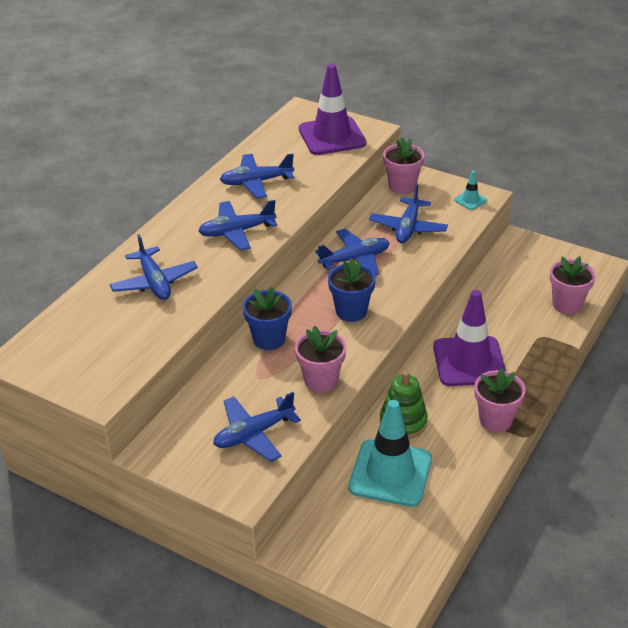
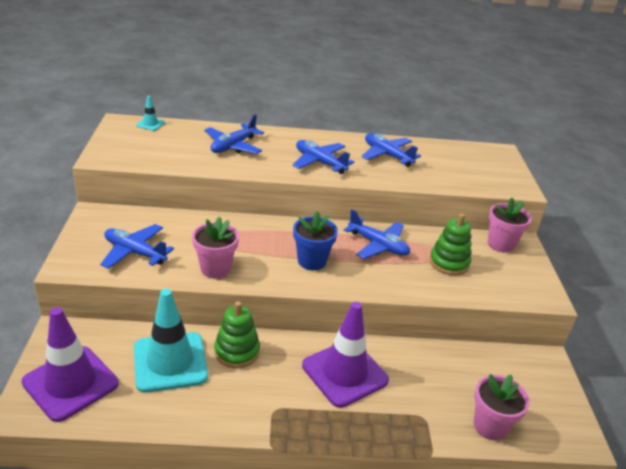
camera: 55 degrees right, 5 degrees down
blue flower pot [243,287,292,350] -> none
purple traffic cone [299,64,366,155] -> purple traffic cone moved to [21,307,119,422]
blue plane [369,185,448,243] -> green stacking toy [429,213,471,275]
turquoise traffic cone [454,171,487,210] -> turquoise traffic cone moved to [136,96,165,131]
pink flower pot [474,368,526,432] -> none

